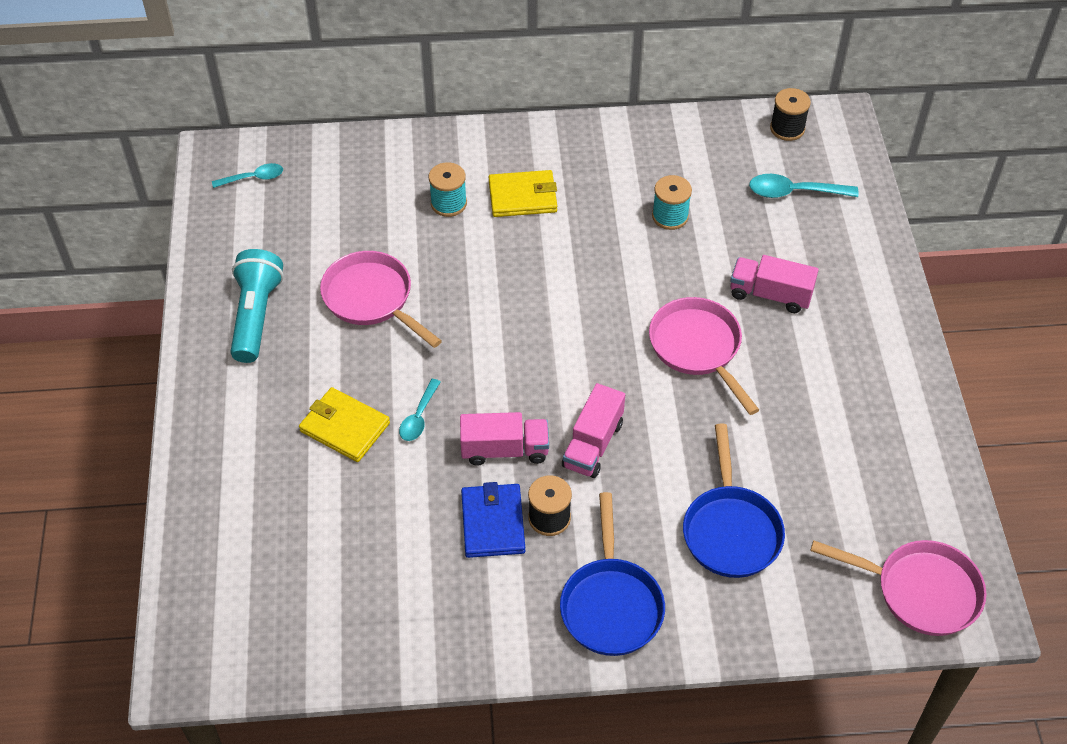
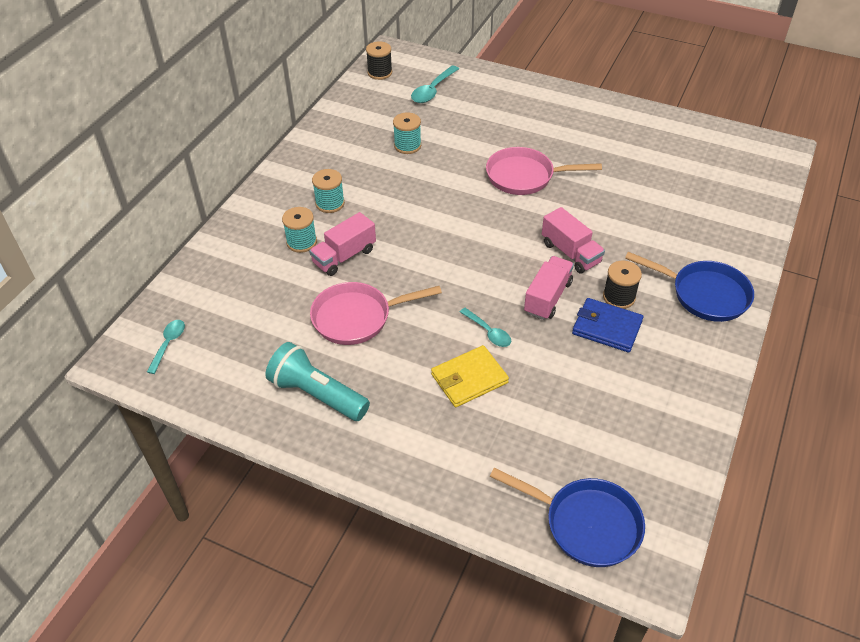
camera: 60 degrees left, 5 degrees down
yellow wallet [489,170,557,217] -> turquoise spool [312,169,345,213]
blue pan [683,424,785,578] -> blue pan moved to [490,468,645,567]
pink truck [730,255,818,313] -> pink truck moved to [309,212,376,276]
pink pan [810,540,986,636] -> none

